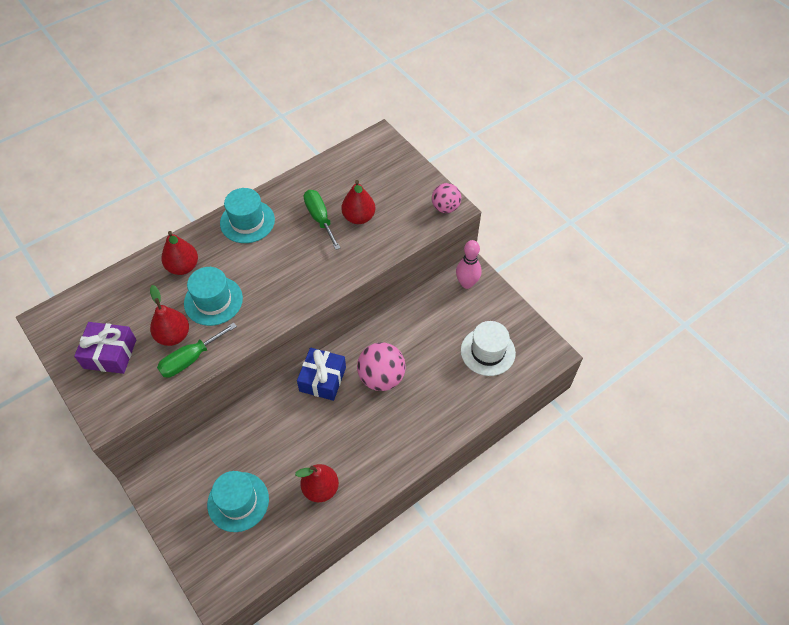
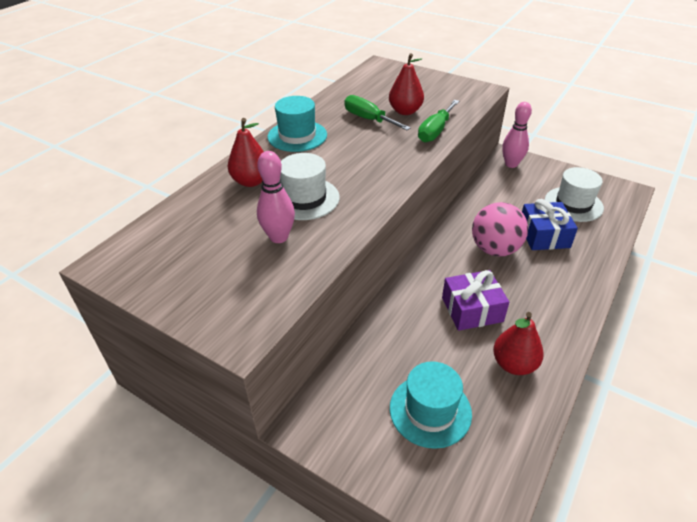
camera: 20 degrees left, 15 degrees down
purple gift [74,322,136,374] -> purple gift moved to [442,270,509,331]
red pear [150,285,189,346] -> pink bowling pin [257,151,295,243]
green screwdriver [157,323,237,378] -> green screwdriver moved to [418,100,459,143]
turquoise hat [184,267,243,326] -> white hat [280,153,340,220]
blue gift [297,348,346,401] -> blue gift moved to [522,199,578,250]
pink ball [432,183,461,213] -> none

